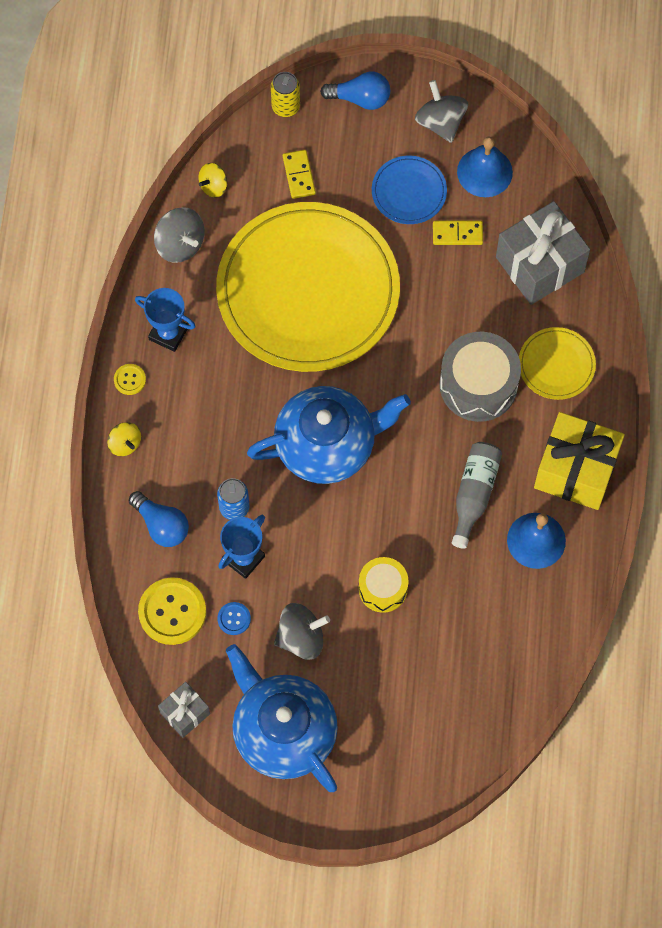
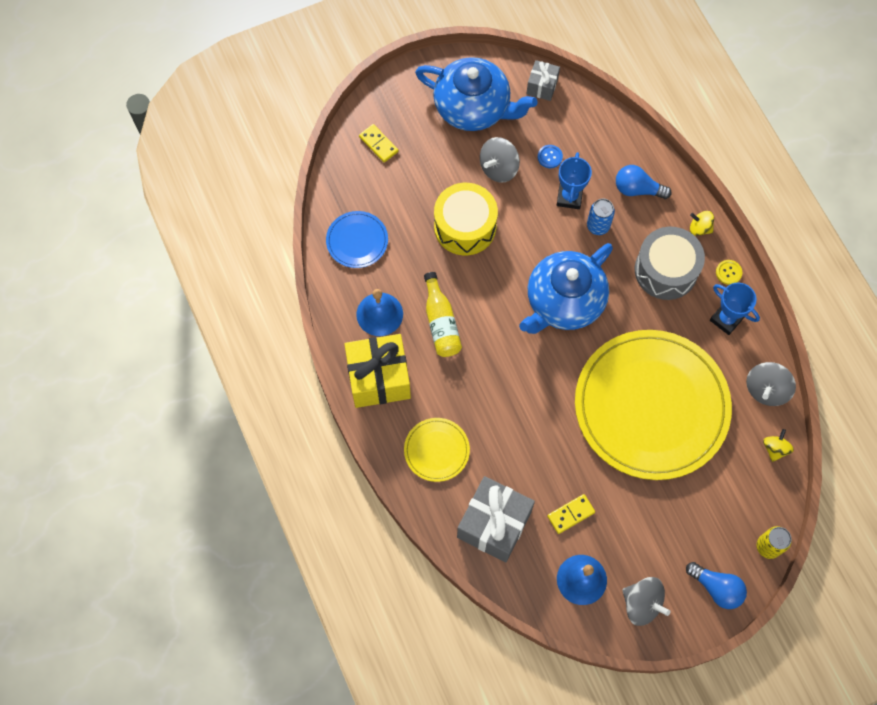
camera: 150 degrees right, 0 degrees up
blue trophy [135,288,196,352] -> blue trophy turned 45 degrees clockwise [710,283,760,335]
yellow button [138,577,206,645] -> none
grey spinning top [154,207,205,263] -> grey spinning top turned 75 degrees counterclockwise [746,362,796,406]
yellow domino [283,150,316,199] -> yellow domino moved to [359,124,399,162]
blue light bulb [320,72,390,110] -> blue light bulb turned 120 degrees counterclockwise [686,562,747,609]
yellow drum [359,557,409,613] -> yellow drum [434,183,498,255], size x1.64
blue plate [372,156,447,224] -> blue plate moved to [326,211,388,268]
grey drum [440,332,521,422] -> grey drum moved to [635,227,705,300]
grey bottle [452,442,502,548] -> yellow bottle [424,272,462,357]

